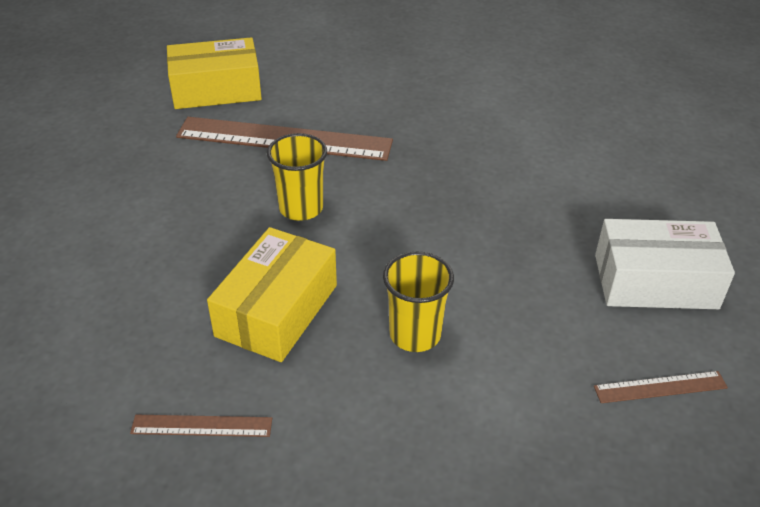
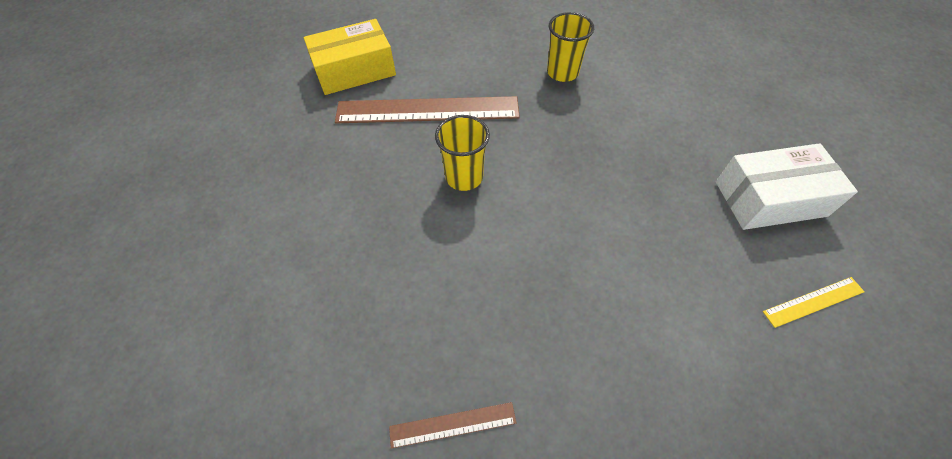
camera: 10 degrees left, 15 degrees up
yellow box [207,227,337,362] -> none
yellow cup [383,252,454,352] -> yellow cup moved to [547,12,594,82]
brown ruler [594,371,728,403] -> yellow ruler [763,277,865,328]

